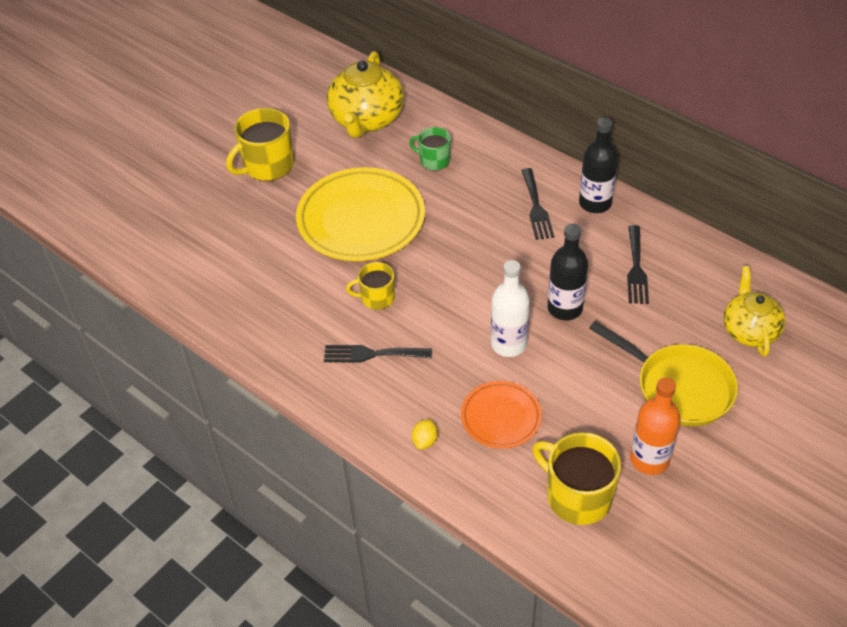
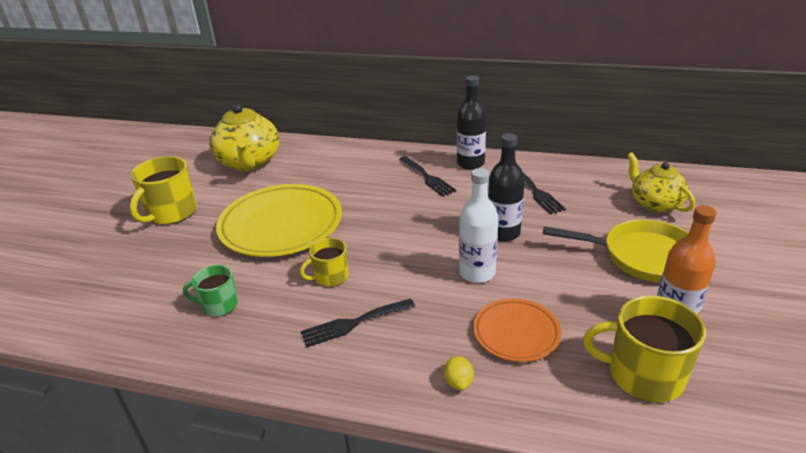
camera: 25 degrees left, 15 degrees down
green mug [409,127,451,171] -> green mug moved to [183,265,238,317]

